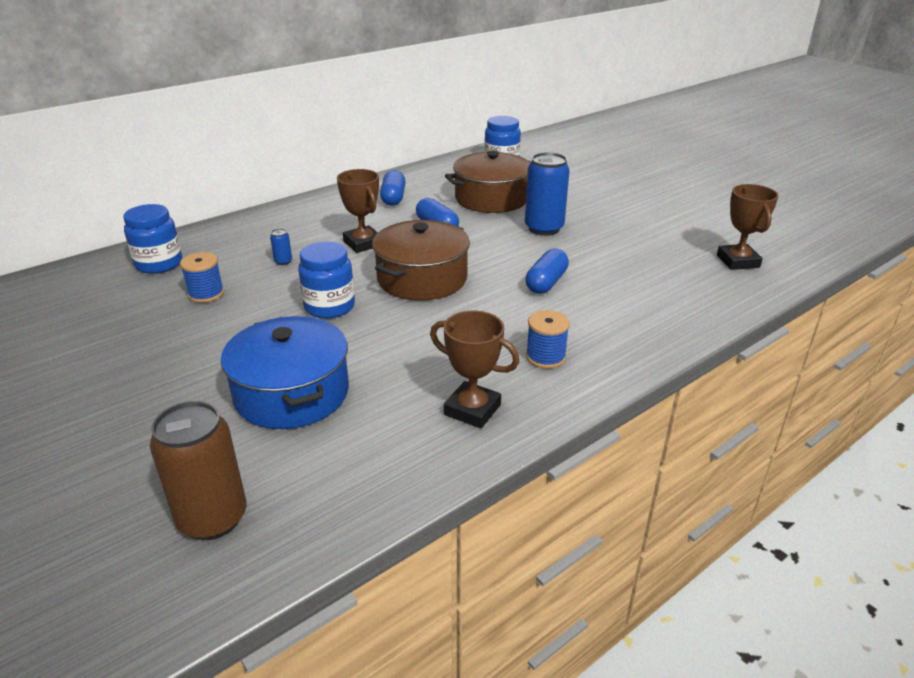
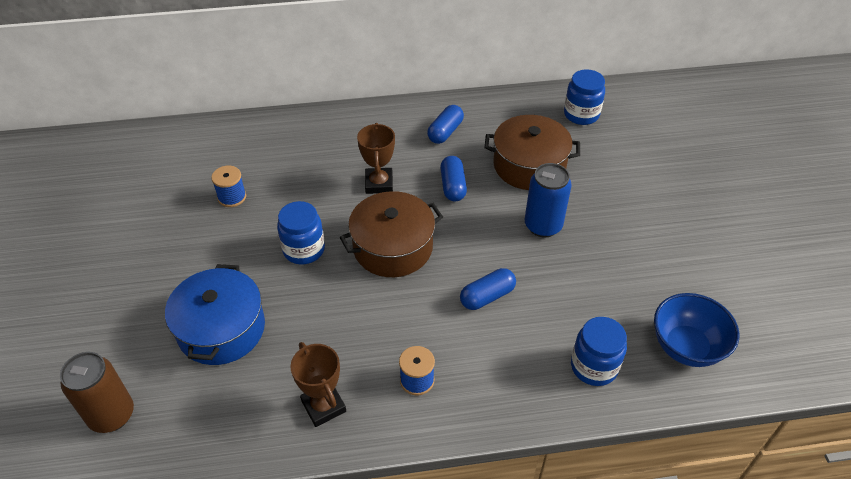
camera: 30 degrees right, 15 degrees up
blue jar [123,204,182,274] -> blue jar moved to [571,317,627,386]
blue can [270,229,292,265] -> none
brown trophy [717,184,779,270] -> blue bowl [654,293,739,367]

